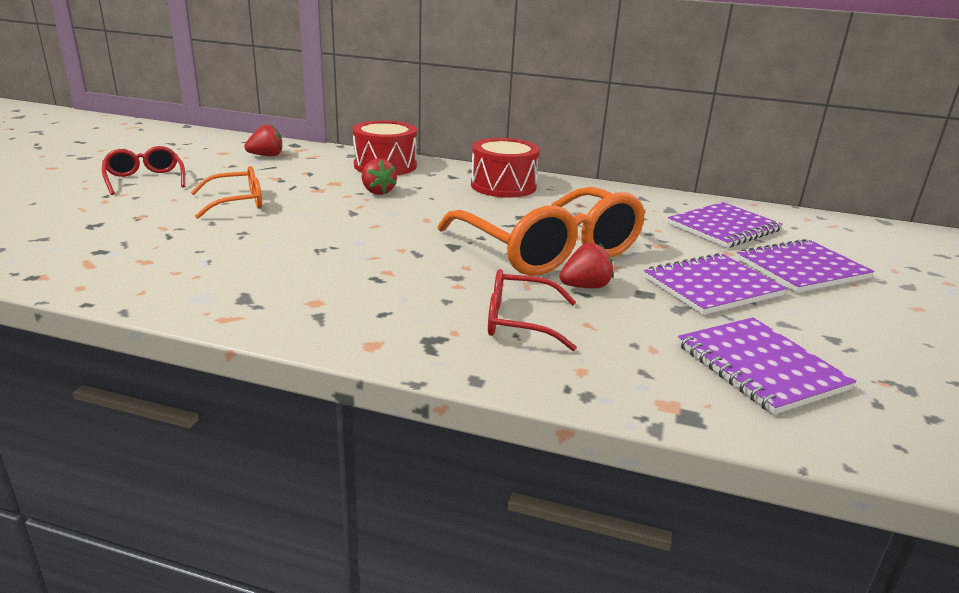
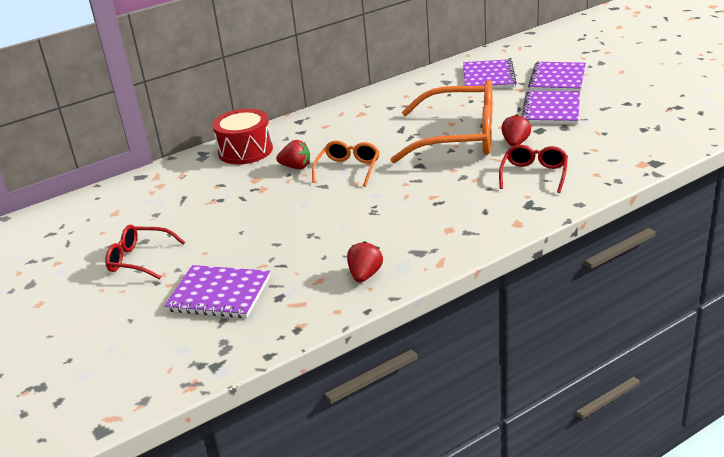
camera: 45 degrees left, 5 degrees up
orange glasses [191,166,262,219] -> orange glasses moved to [312,141,380,187]
red strawberry [244,125,282,156] -> red strawberry moved to [347,241,383,283]
red drum [471,138,540,198] -> none
red glasses [488,269,577,351] -> red glasses turned 150 degrees clockwise [499,145,568,193]
purple notebook [678,317,856,415] -> purple notebook moved to [164,265,270,318]

